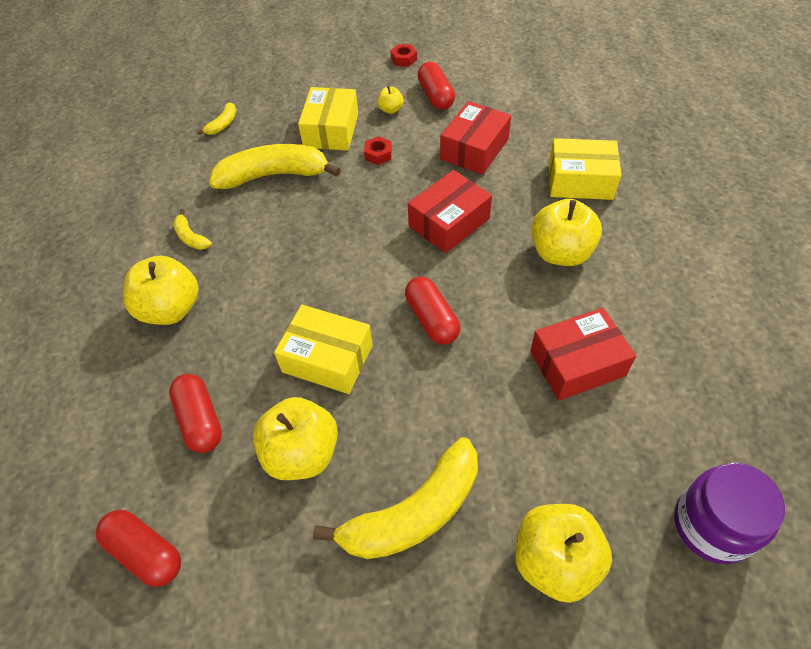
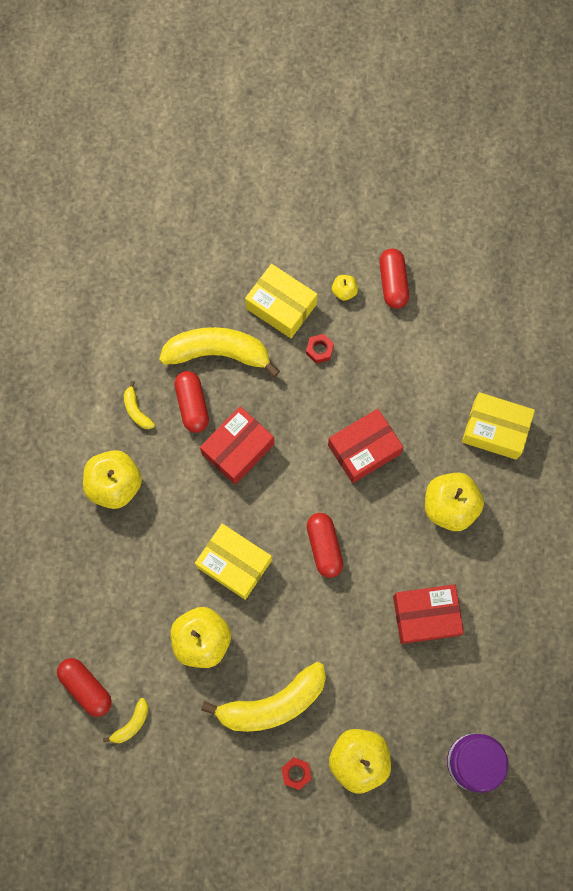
camera: 10 degrees right, 20 degrees up
red capsule [169,374,222,453] -> red capsule moved to [174,371,209,433]
yellow banana [197,102,236,135] -> yellow banana moved to [103,698,149,743]
yellow box [298,87,358,151] -> yellow box turned 75 degrees counterclockwise [245,264,317,338]
red nut [390,44,417,67] -> red nut moved to [281,757,311,790]
red box [440,101,511,175] -> red box moved to [200,406,274,485]

